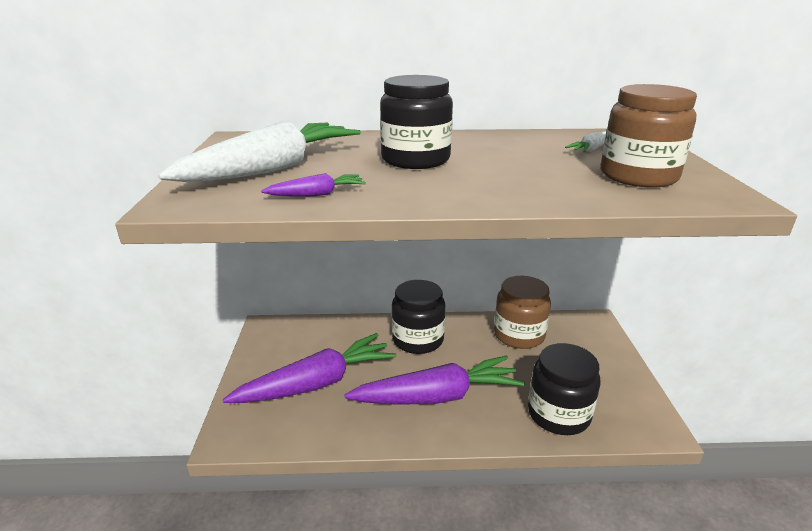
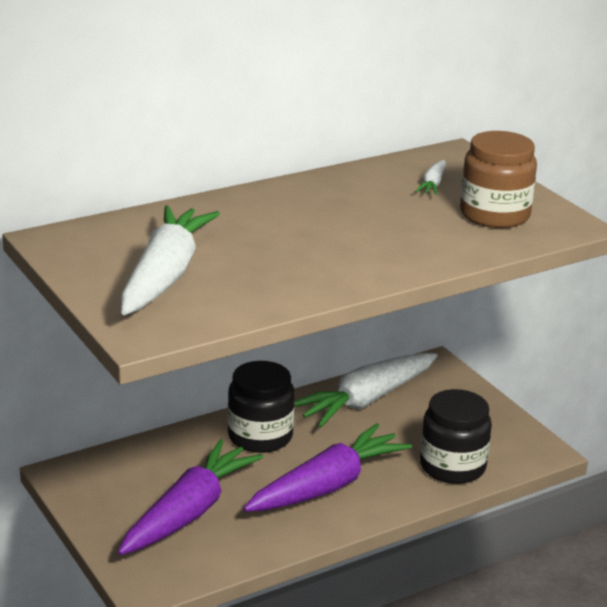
camera: 30 degrees left, 0 degrees up
purple carrot [261,173,366,196] -> none
black jar [380,75,453,169] -> none
brown jar [494,276,551,349] -> white carrot [294,353,437,428]

